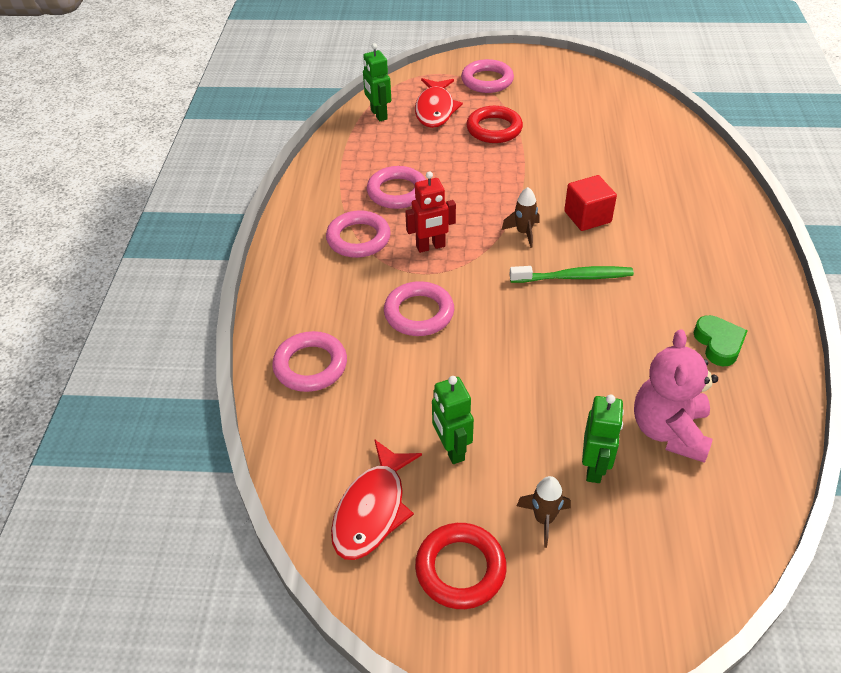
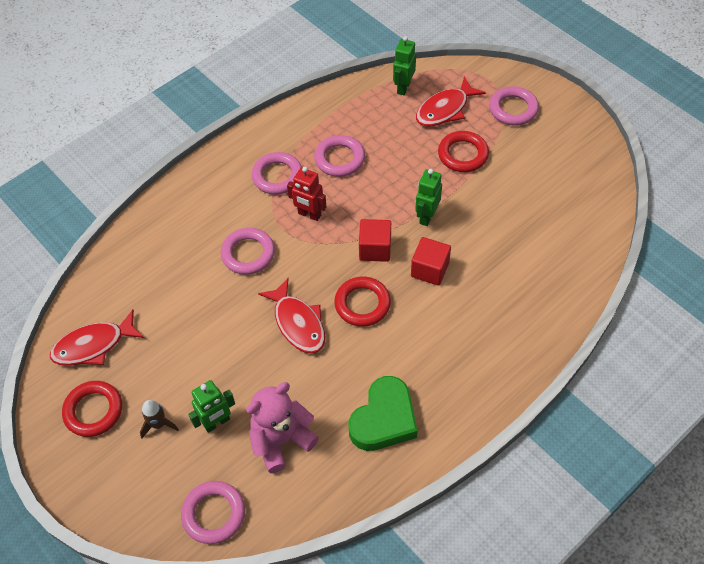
camera: 45 degrees right, 10 degrees up
pink ring [272,331,347,392] -> pink ring moved to [181,481,245,544]
green robot [432,376,474,464] -> green robot moved to [415,169,442,226]
brown rocket [502,187,539,248] -> red cube [359,219,391,262]
green toothbrush [509,266,634,283] -> red ring [334,276,391,327]
green heart [694,315,748,366] -> green heart [348,376,418,451], size x1.67
none -> red fish [258,278,325,353]

